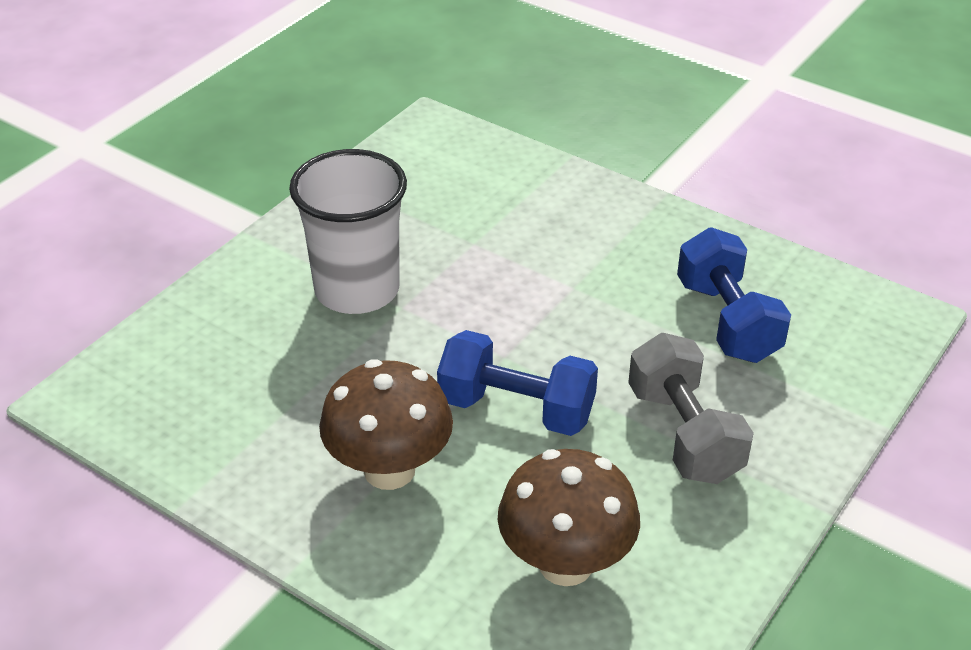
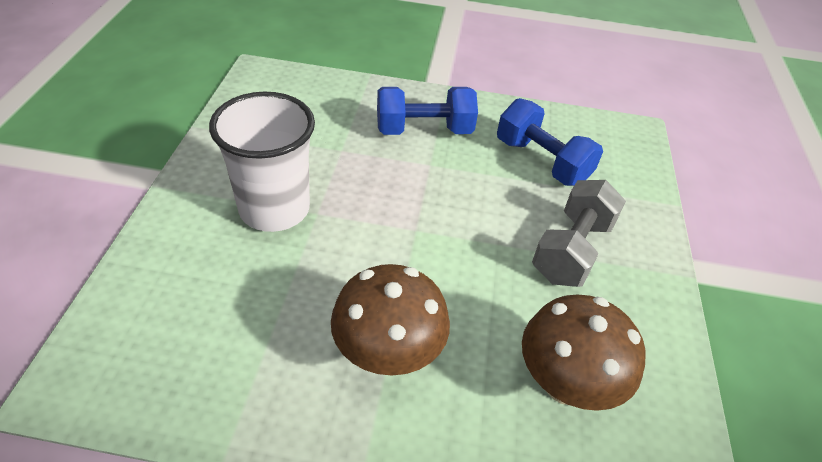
camera: 30 degrees left, 5 degrees up
blue dumbbell [437,330,598,436] -> blue dumbbell moved to [377,87,478,135]
grey dumbbell [628,333,754,484] -> grey dumbbell turned 75 degrees clockwise [532,180,626,287]

